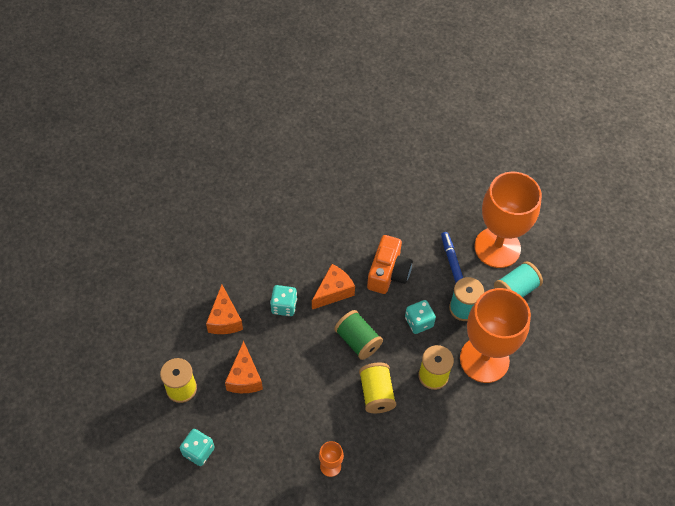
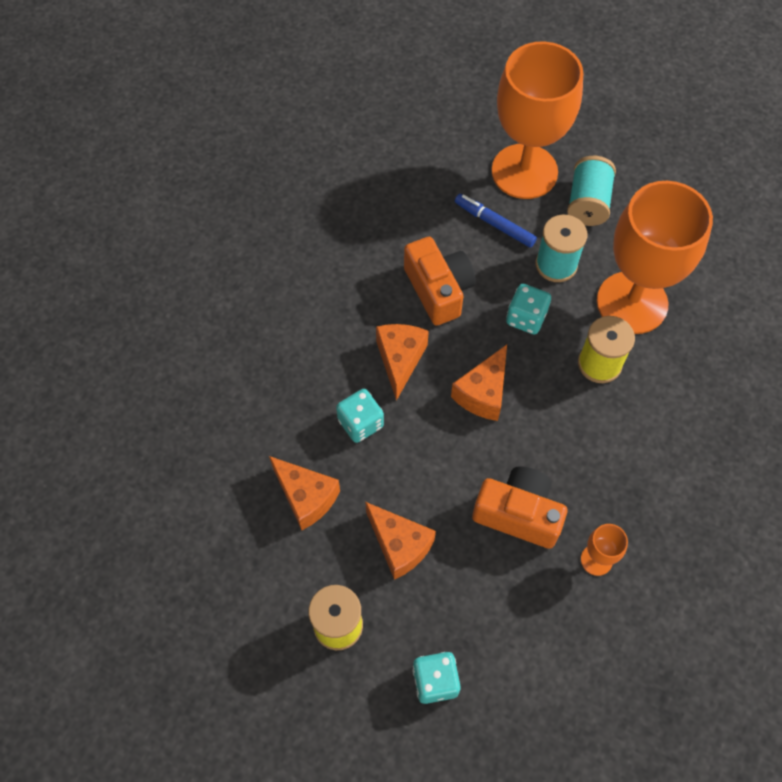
camera: 40 degrees left, 5 degrees up
green spool [334,310,383,360] -> orange cheese [451,345,507,421]
yellow spool [359,362,396,413] -> none
none -> orange camera [472,466,567,549]

